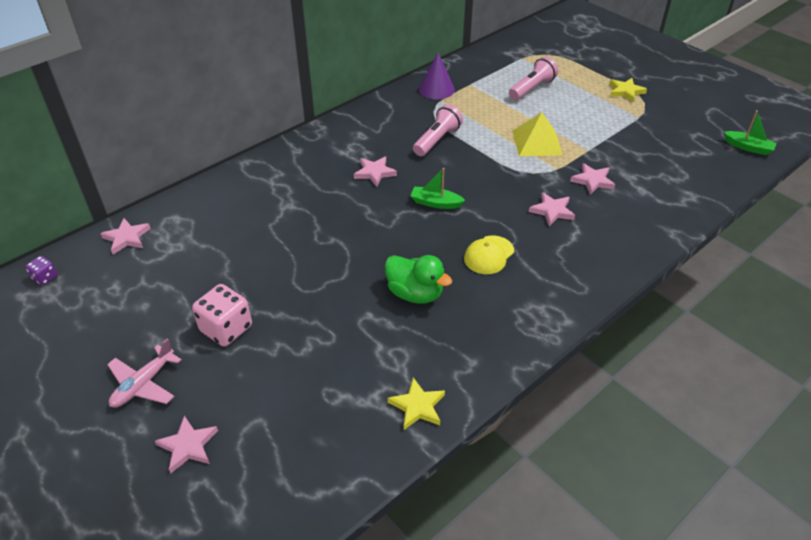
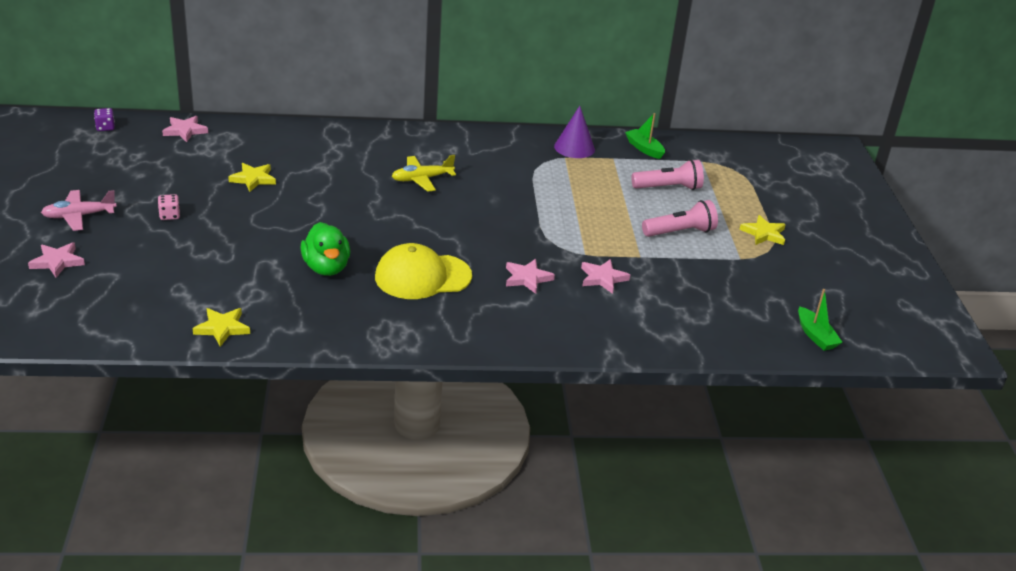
camera: 35 degrees right, 10 degrees down
pink dice [192,284,252,347] -> pink dice [158,194,180,220], size x0.52
pink star [354,156,397,187] -> yellow plane [392,155,456,192]
green boat [411,168,466,209] -> green boat moved to [625,113,665,159]
pink flashlight [413,104,463,156] -> pink flashlight moved to [642,200,718,237]
yellow cap [464,236,514,274] -> yellow cap [375,243,472,299], size x1.60
yellow pyramid [512,112,563,156] -> none
none -> yellow star [228,163,276,192]

